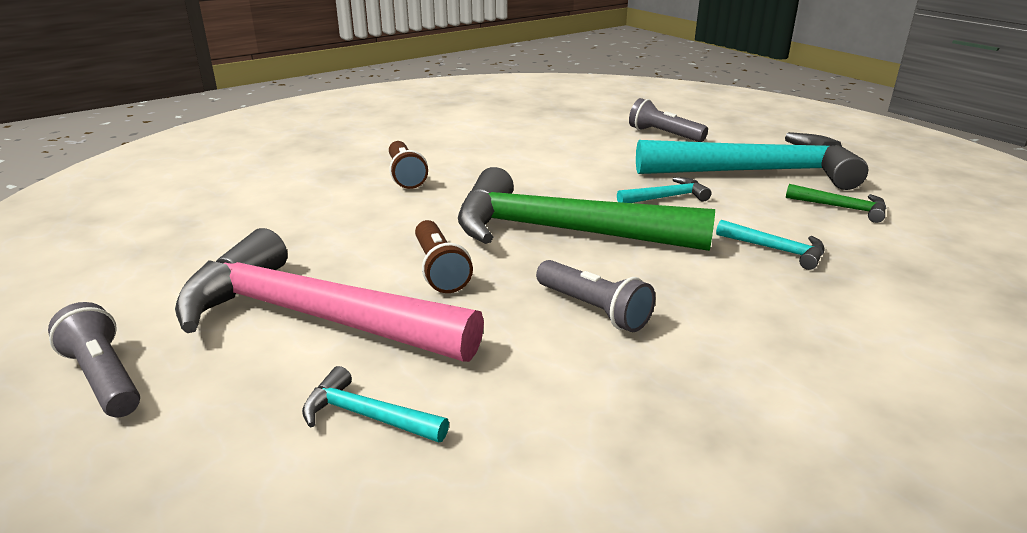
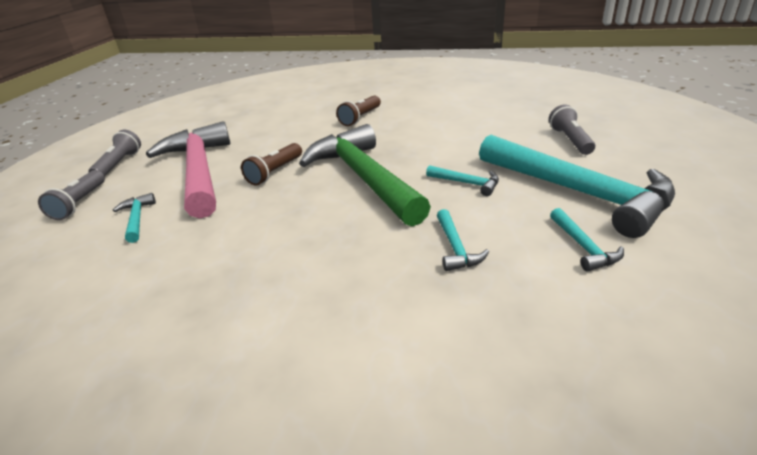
camera: 50 degrees right, 5 degrees up
grey flashlight [536,260,655,332] -> grey flashlight moved to [38,170,105,220]
green hammer [786,184,887,223] -> turquoise hammer [550,208,624,271]

